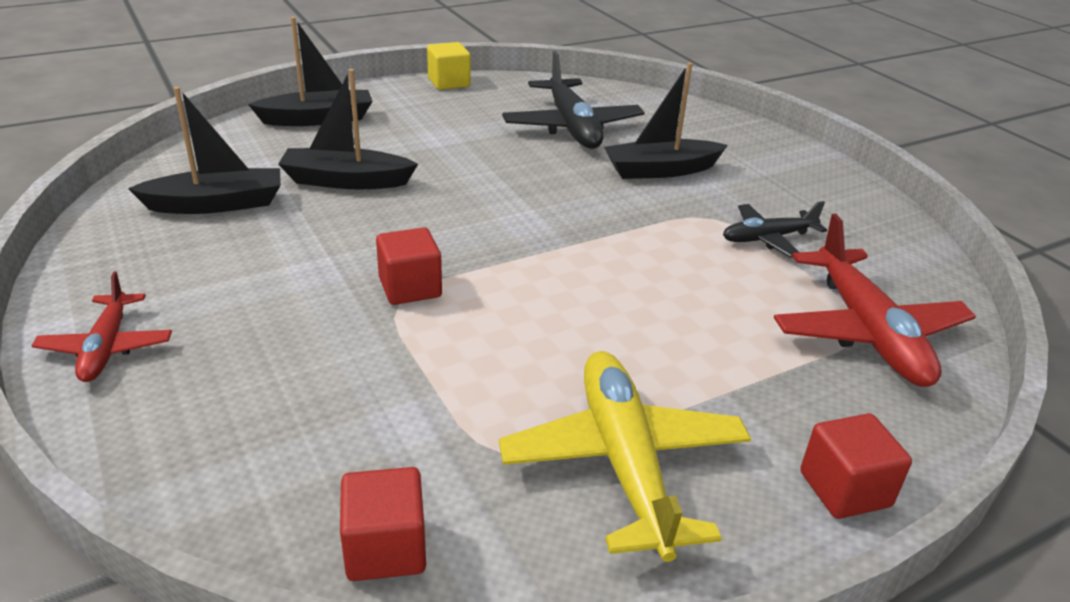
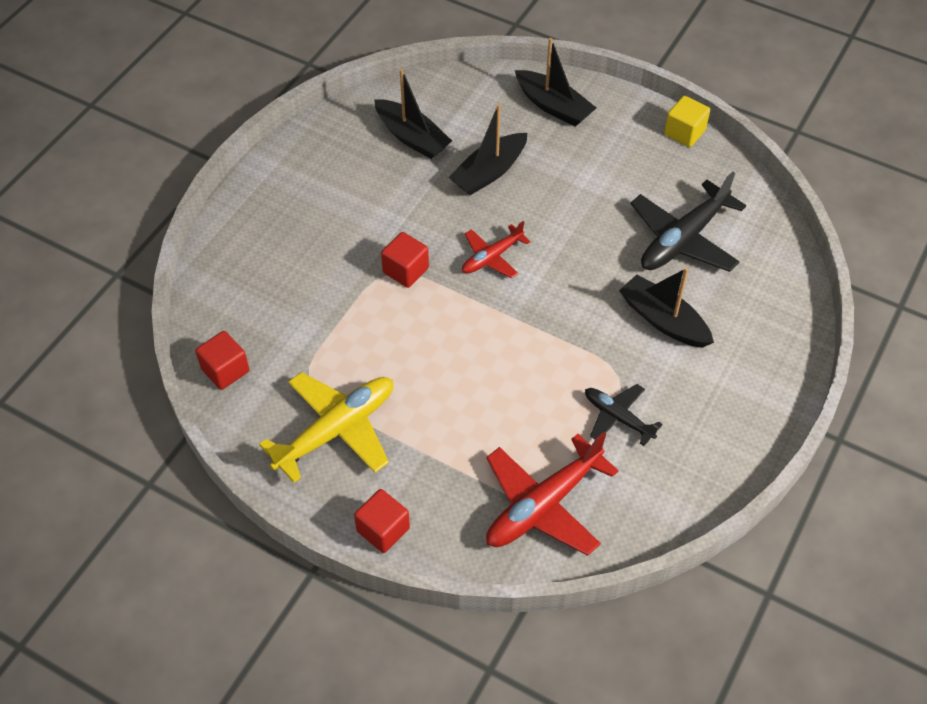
camera: 60 degrees right, 20 degrees up
red plane [32,271,172,382] -> red plane moved to [462,221,531,278]
black boat [278,69,418,189] -> black boat turned 105 degrees counterclockwise [448,104,527,195]

